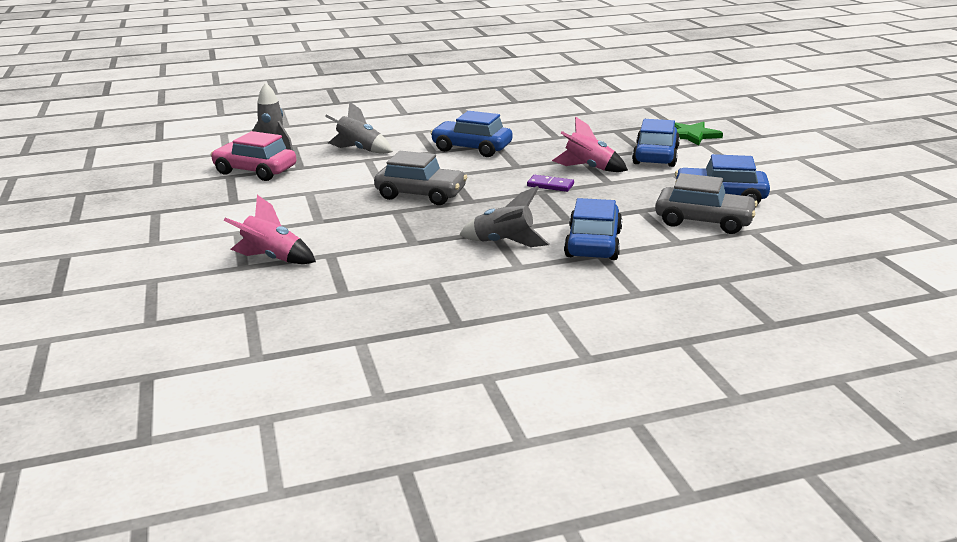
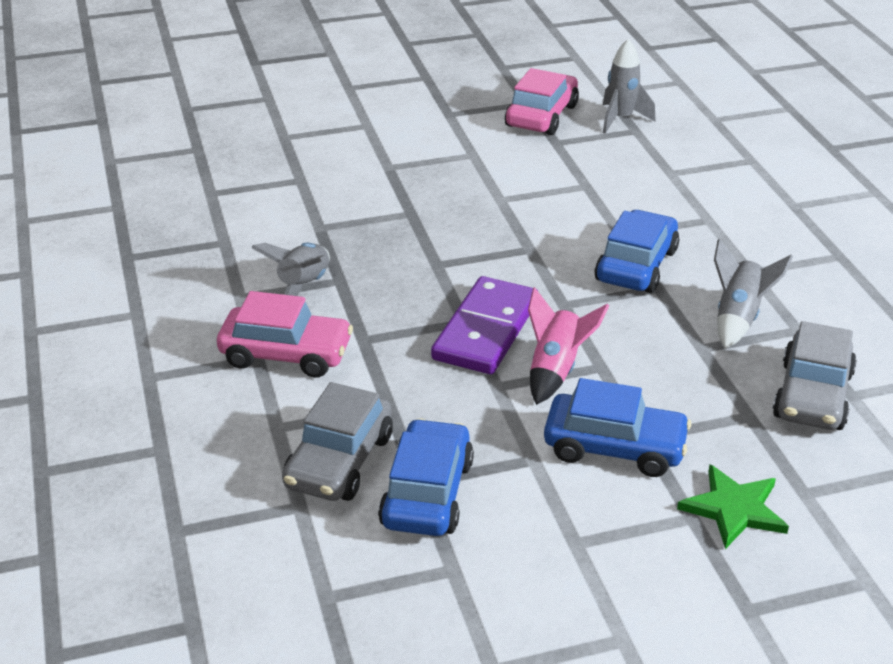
camera: 90 degrees right, 10 degrees up
pink rocket [224,195,316,264] -> none
grey rocket [325,101,393,154] -> grey rocket moved to [714,238,793,349]
grey car [374,151,467,205] -> grey car moved to [773,321,857,430]
purple domino [527,175,574,192] -> purple domino [431,276,538,374], size x2.11
blue car [564,198,622,260] -> pink car [217,291,353,378]

